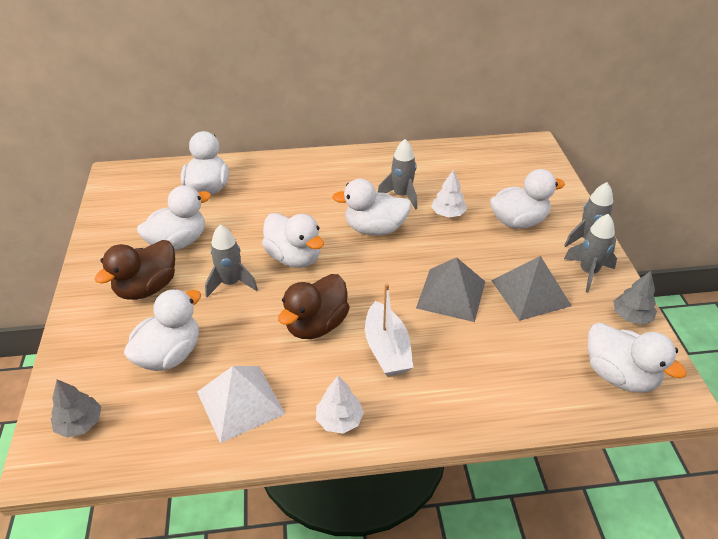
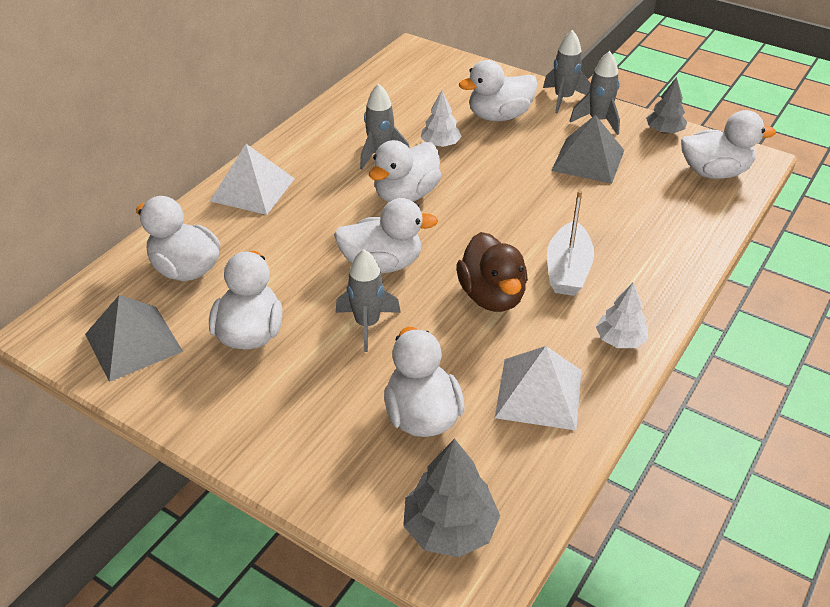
camera: 50 degrees left, 0 degrees up
grey tree [51,379,101,438] -> grey tree [403,438,500,557], size x1.53
brown duck [95,240,175,300] -> none
white boat [365,283,413,377] -> white boat turned 75 degrees clockwise [547,190,594,296]
grey pyramid [416,257,485,322] -> grey pyramid moved to [85,295,183,382]
white duck [490,169,565,229] -> white duck turned 135 degrees counterclockwise [459,60,538,121]
none -> white pyramid [210,144,295,215]

